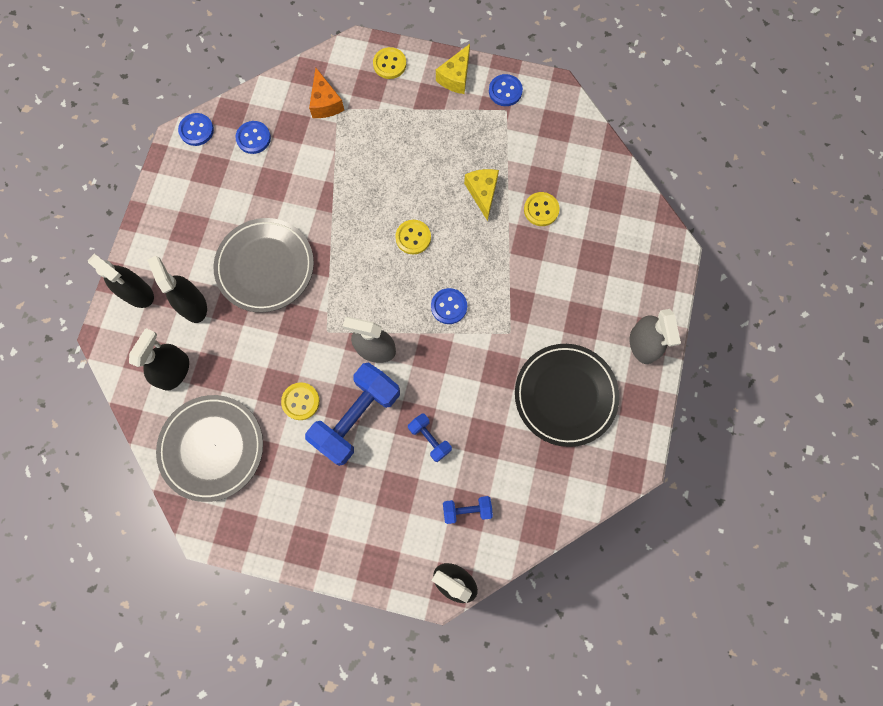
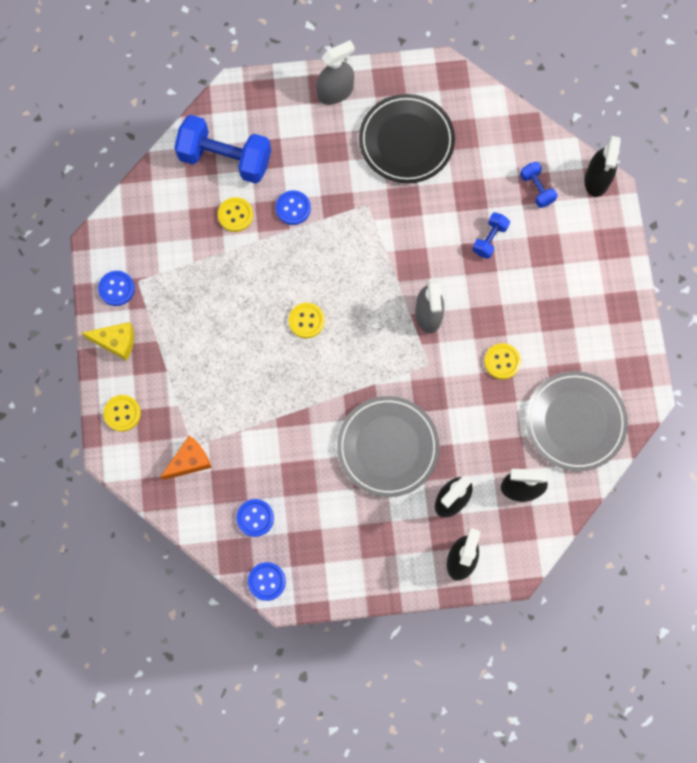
camera: 110 degrees left, 0 degrees up
blue dumbbell [305,362,400,466] -> blue dumbbell moved to [174,115,271,184]
blue button [431,288,467,324] -> blue button moved to [276,190,311,225]
yellow cheese [464,169,499,221] -> none

